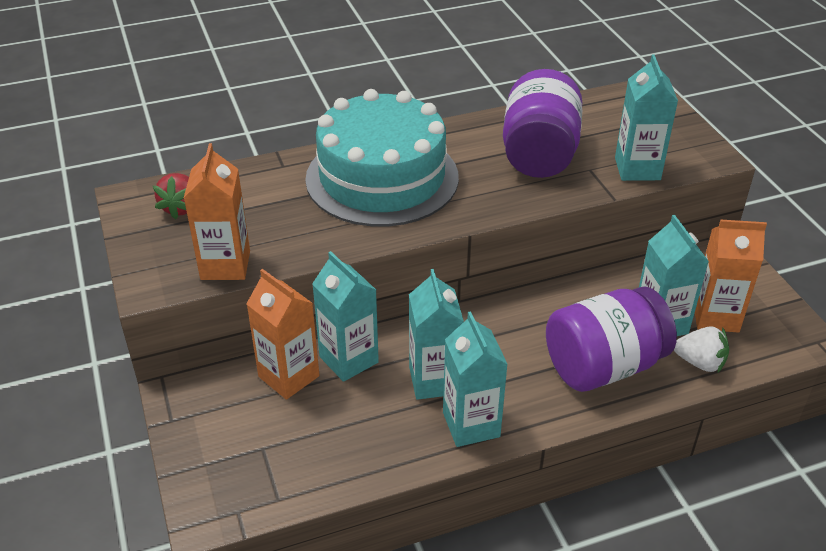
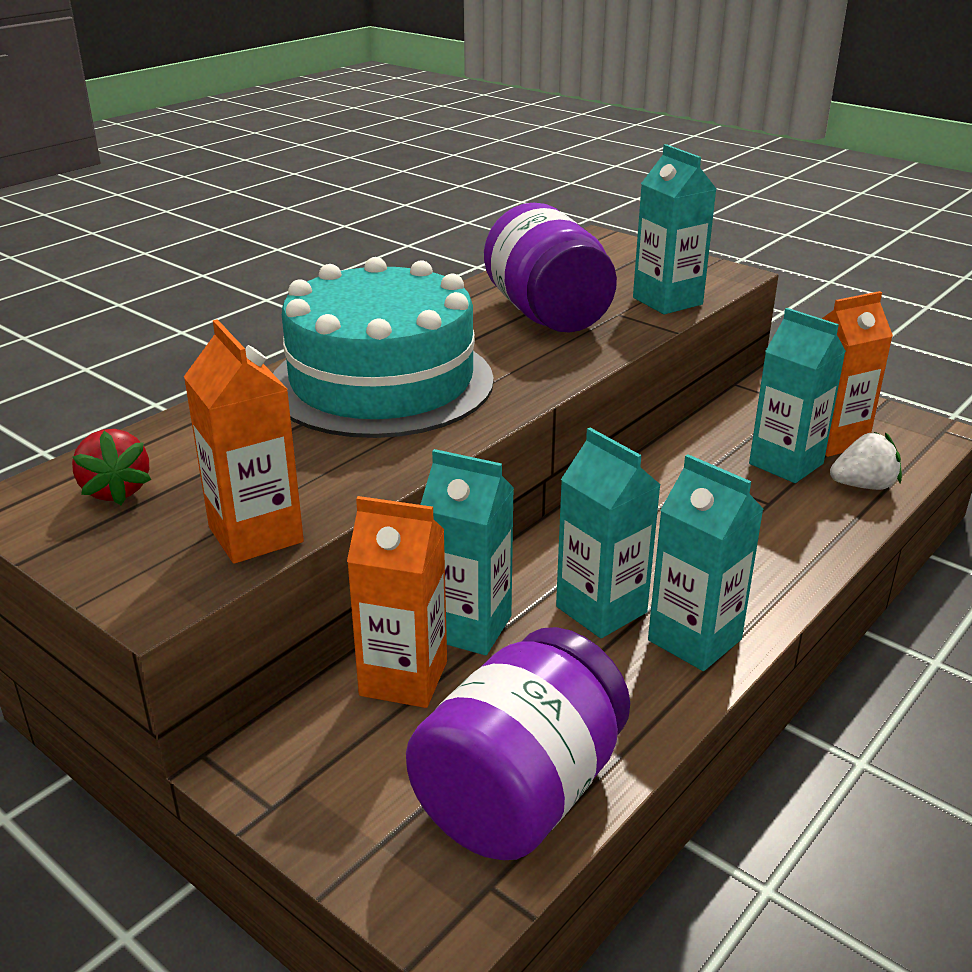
camera: 30 degrees left, 10 degrees down
purple jar [546,287,677,392] -> purple jar moved to [406,627,630,860]

